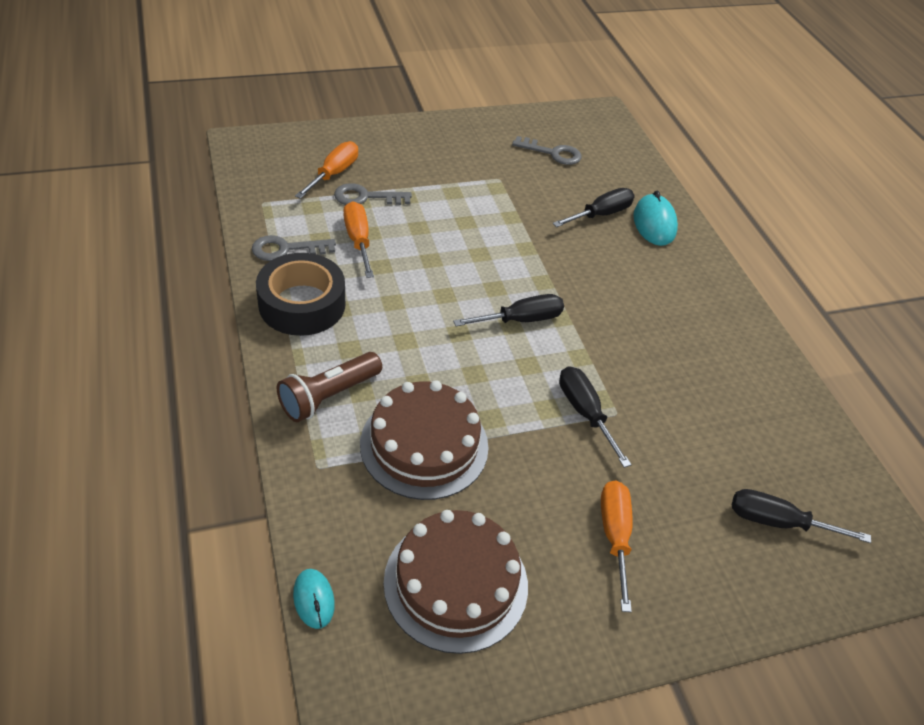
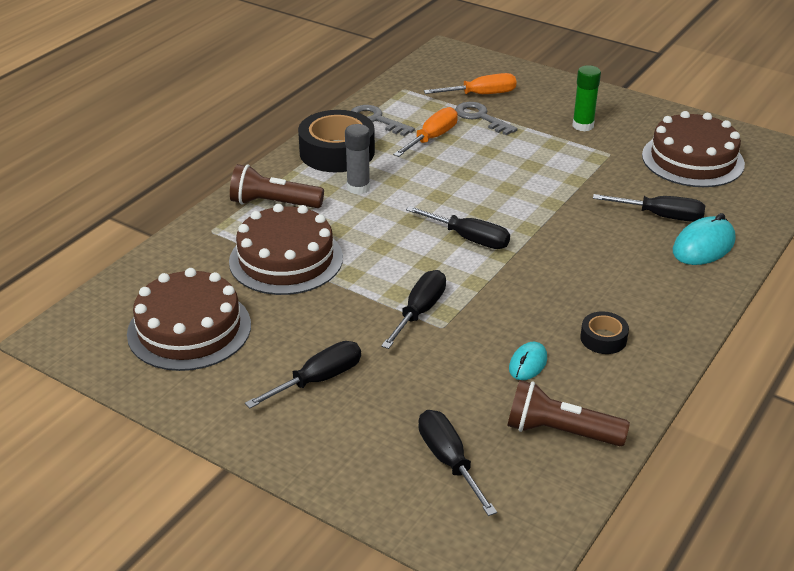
camera: 55 degrees right, 10 degrees down
turquoise mouse [293,569,335,629] -> turquoise mouse moved to [509,342,547,380]
grey key [512,136,581,165] -> brown cake [642,111,745,187]
orange screwdriver [601,480,633,612] -> black screwdriver [245,341,361,409]
none -> grey glue stick [345,124,370,195]
none -> brown flashlight [507,380,630,446]
none -> green glue stick [572,65,601,131]
none -> black tape [580,311,629,354]

